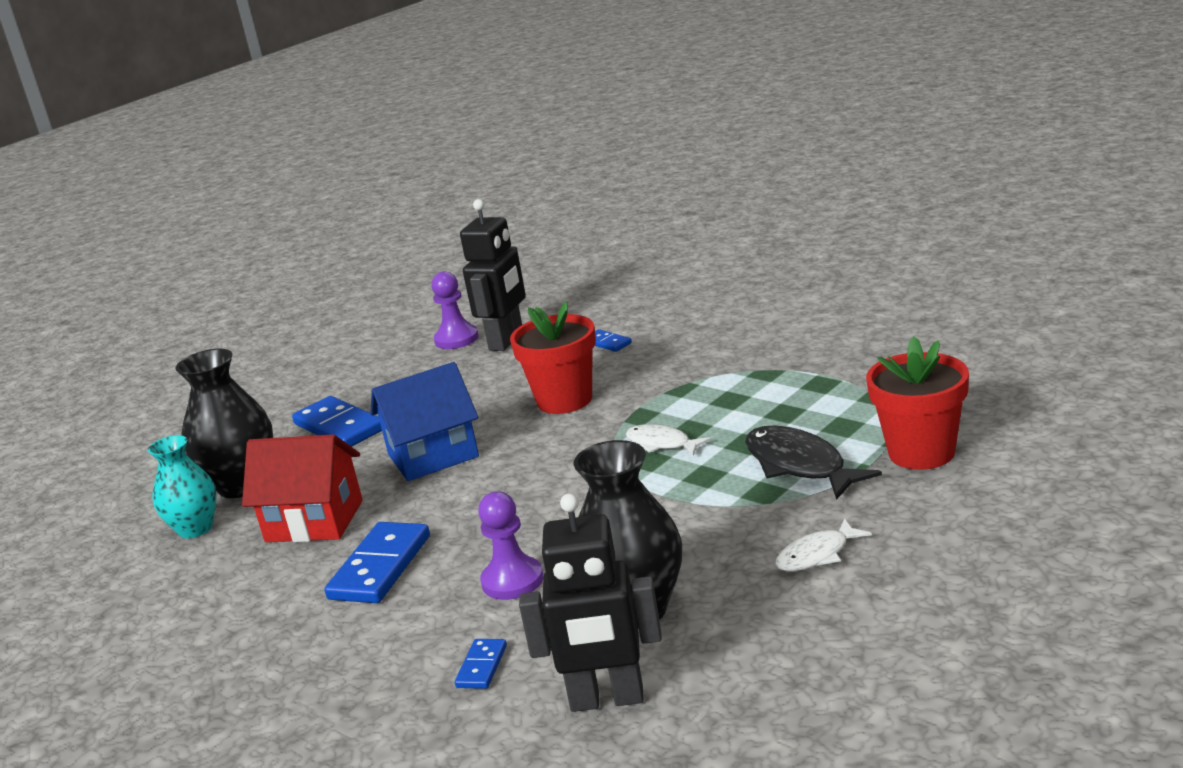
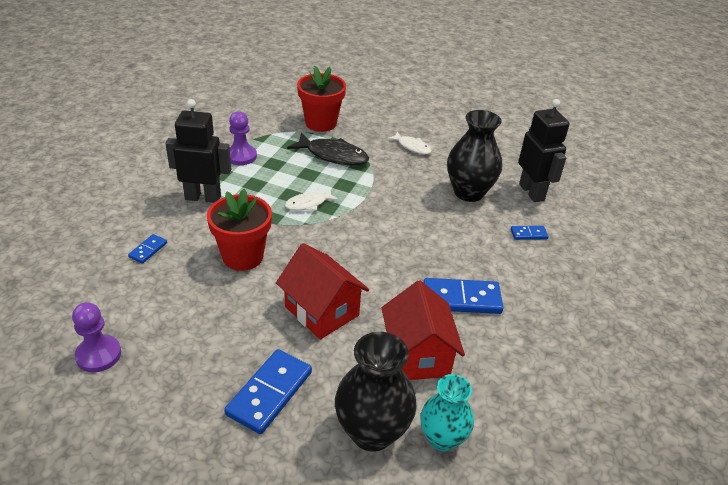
camera: 115 degrees left, 15 degrees up
blue house [370,362,479,481] -> red house [276,243,369,339]
black robot [460,199,526,351] -> black robot moved to [165,99,231,203]
purple pawn [478,491,544,600] -> purple pawn moved to [229,111,257,165]
white fish [626,424,711,456] -> white fish turned 45 degrees clockwise [285,189,339,211]
black fish [745,425,882,500] -> black fish turned 105 degrees counterclockwise [287,132,369,165]

